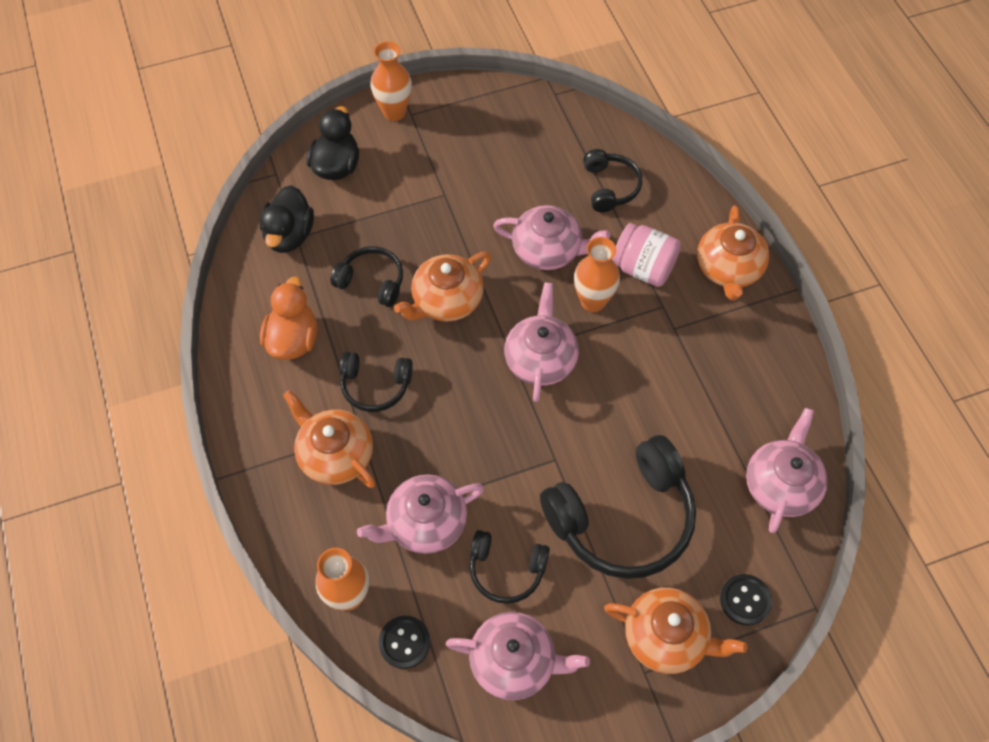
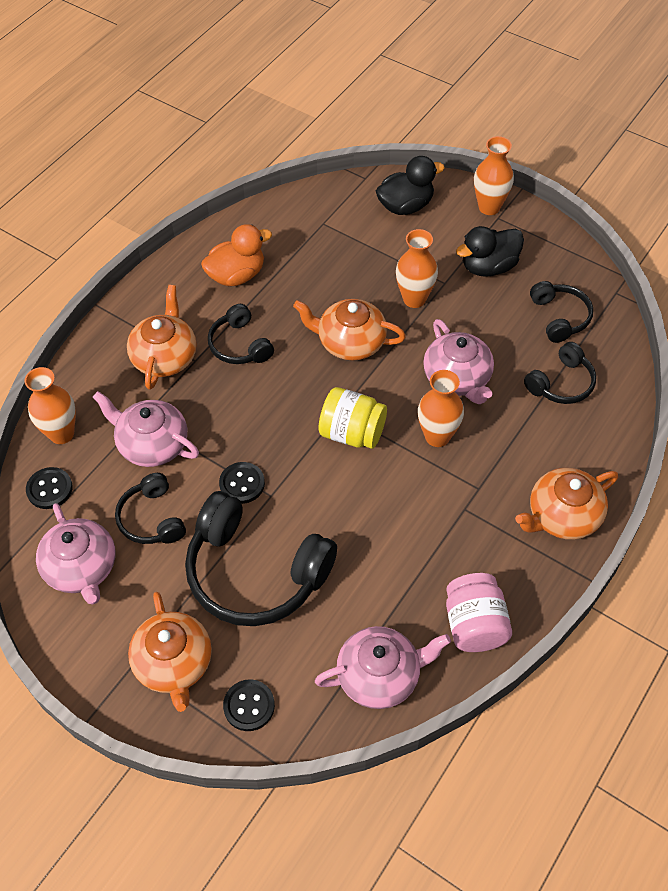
camera: 55 degrees right, 5 degrees down
black duck [260,185,314,253] -> black duck moved to [456,226,524,277]
black headphones [330,246,403,307] -> black headphones moved to [530,281,593,343]
pink teapot [504,283,579,402] -> yellow jar [318,387,387,449]
pink jar [612,223,681,287] -> pink jar moved to [446,573,512,652]
none -> black button [219,462,265,504]
none -> orange vase [396,229,438,308]

